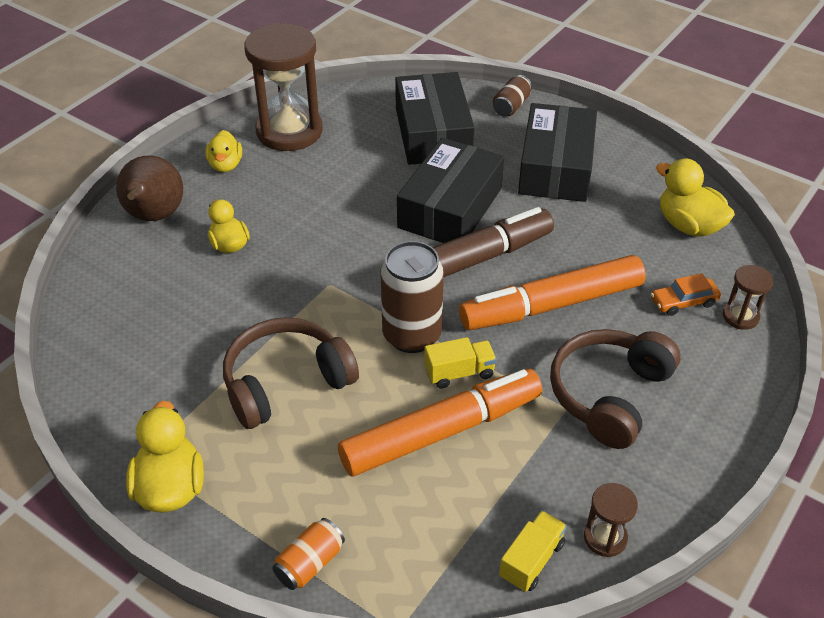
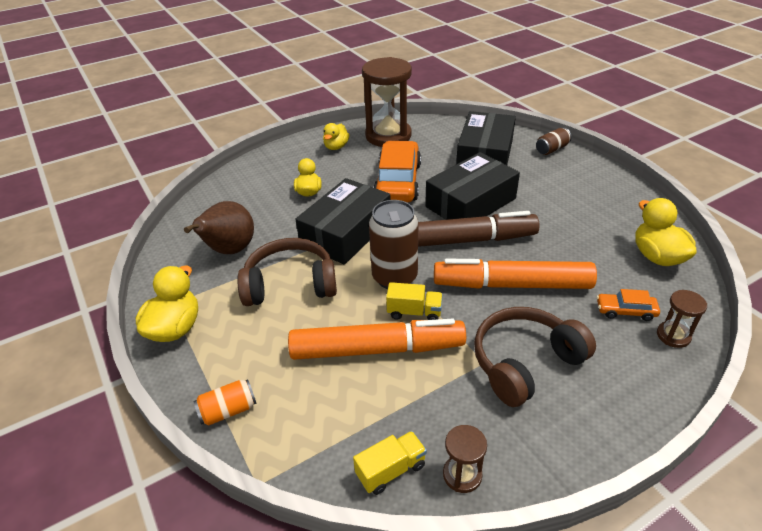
camera: 25 degrees right, 5 degrees down
brown pear [116,156,183,221] -> brown pear moved to [184,201,254,254]
black box [518,103,597,202] -> black box moved to [295,178,390,264]
none -> orange car [373,141,421,203]

